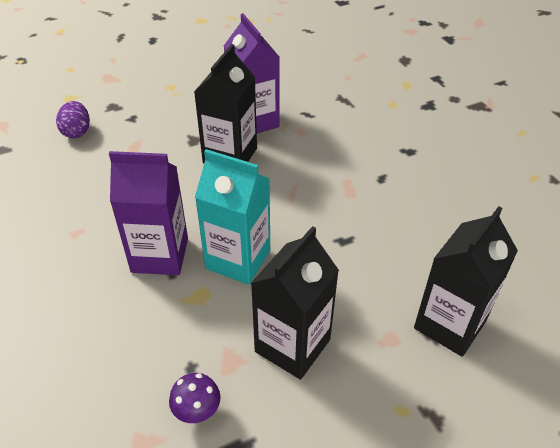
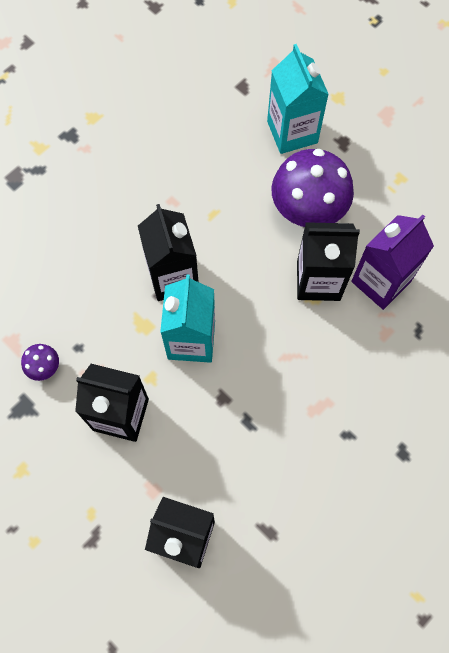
camera: 70 degrees right, 25 degrees up
purple egg [56,101,90,138] -> turquoise carton [267,44,329,154]
purple carton [109,151,188,275] -> black carton [138,204,199,301]
none -> purple mushroom [272,149,354,227]

